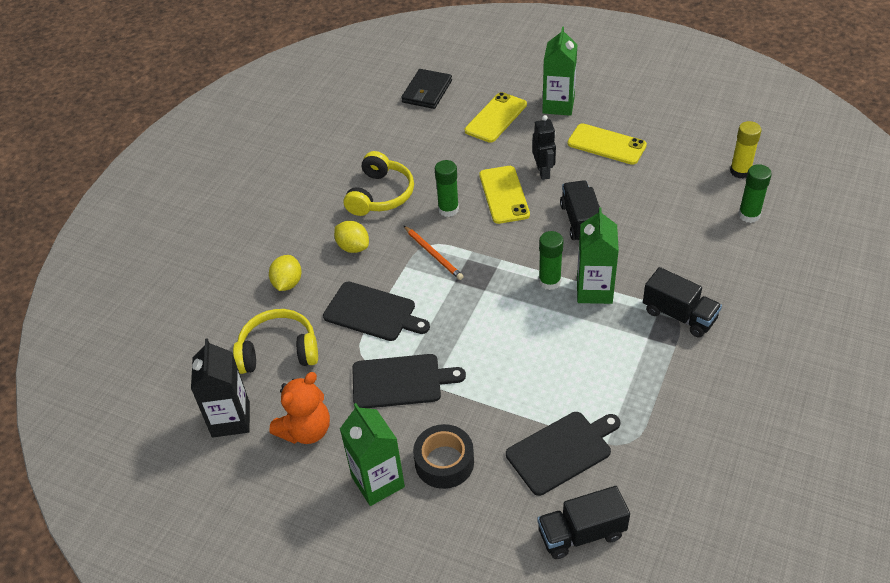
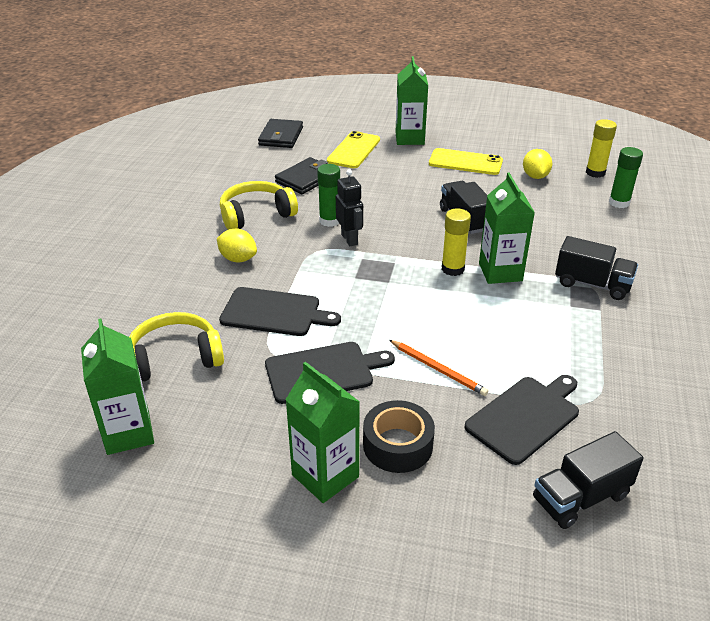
camera: 15 degrees left, 10 degrees down
black carton [191,338,250,438] -> green carton [81,318,154,455]
yellow lemon [269,255,302,291] -> yellow lemon moved to [523,149,552,179]
orange teddy bear [270,372,330,444] -> none
yellow headphones [344,151,414,216] -> yellow headphones turned 120 degrees counterclockwise [220,181,298,230]
orange pencil [404,226,464,280] -> orange pencil moved to [389,340,489,396]
yellow phone [479,166,530,224] -> none
black robot [532,115,556,180] -> black robot moved to [336,169,363,246]
green glue stick [539,231,564,290] -> yellow glue stick [442,209,471,276]
none -> black wallet [275,157,328,194]

